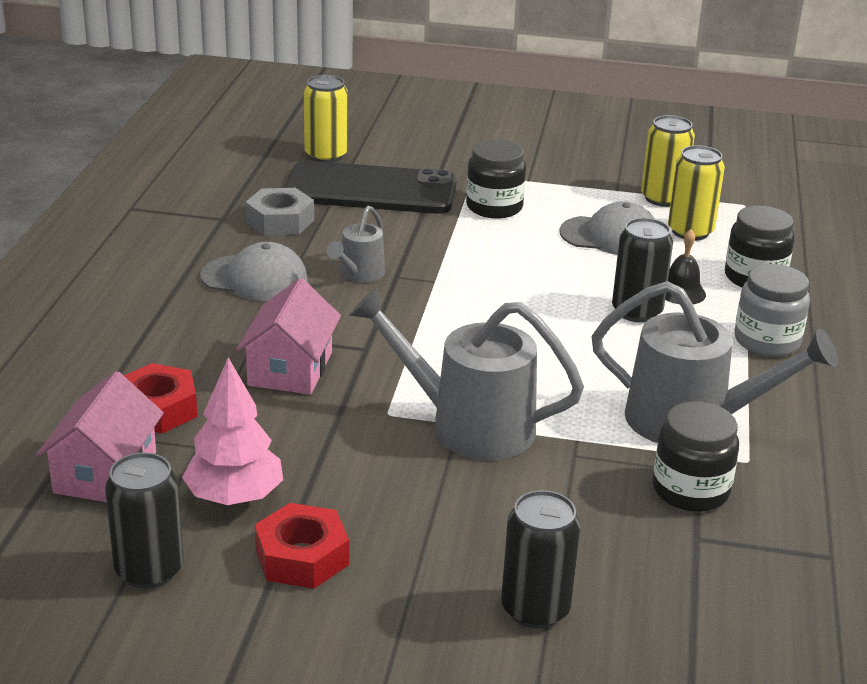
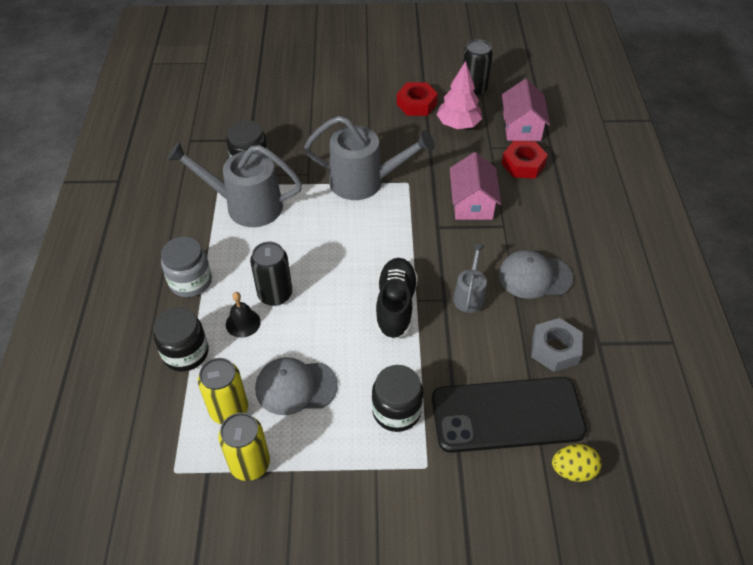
camera: 170 degrees right, 20 degrees up
yellow can [304,75,348,162] -> yellow egg [552,444,602,482]
black can [501,490,580,629] -> none
none -> black shoe [376,258,418,340]

